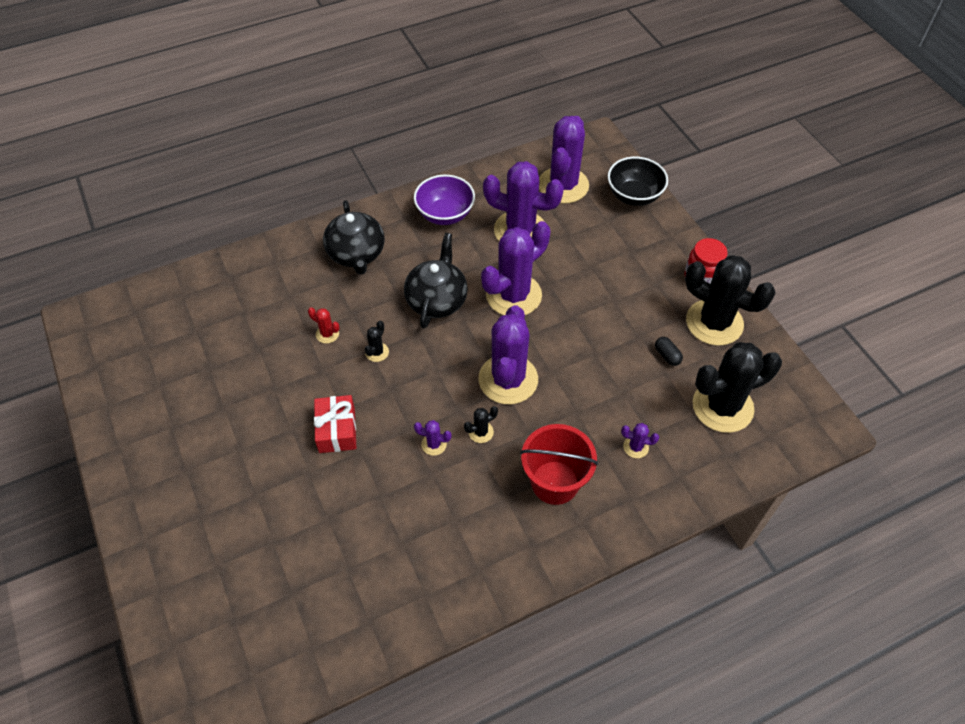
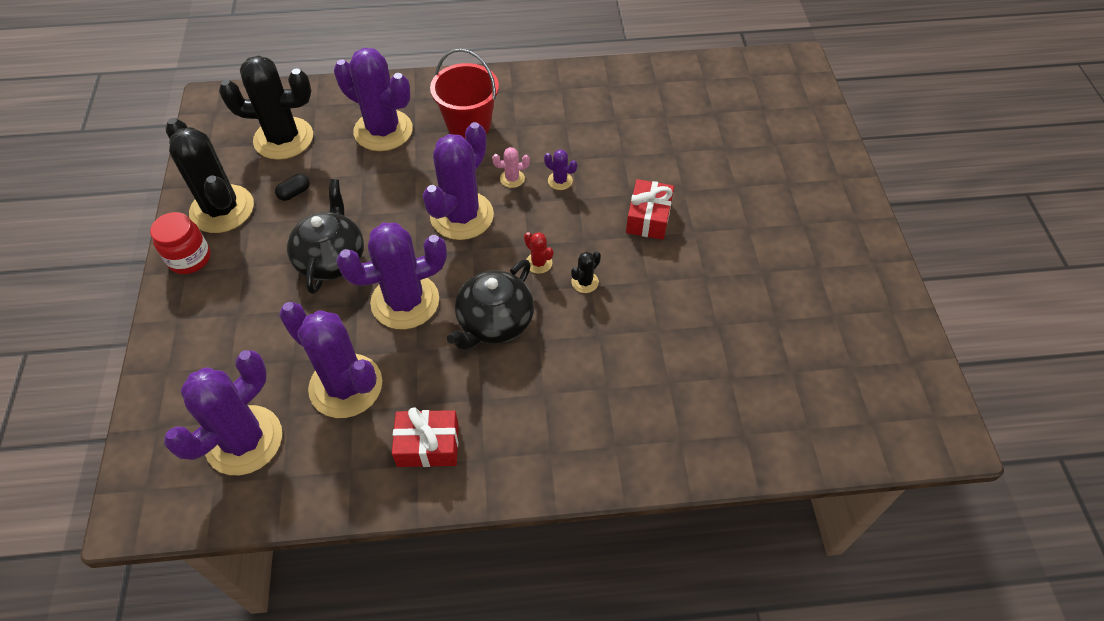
camera: 160 degrees left, 0 degrees up
red cactus [308,307,339,344] -> red cactus moved to [524,232,553,274]
black teapot [323,200,385,275] -> black teapot moved to [287,179,364,294]
purple bowl [414,175,475,225] -> red gift [392,408,459,467]
black cactus [464,406,498,443] -> pink cactus [492,147,530,188]
black bowl [608,157,668,206] -> none
purple cactus [621,423,659,458] -> purple cactus [334,48,413,151], size x2.47
black capsule [655,337,683,366] -> black capsule turned 60 degrees clockwise [275,174,310,201]

